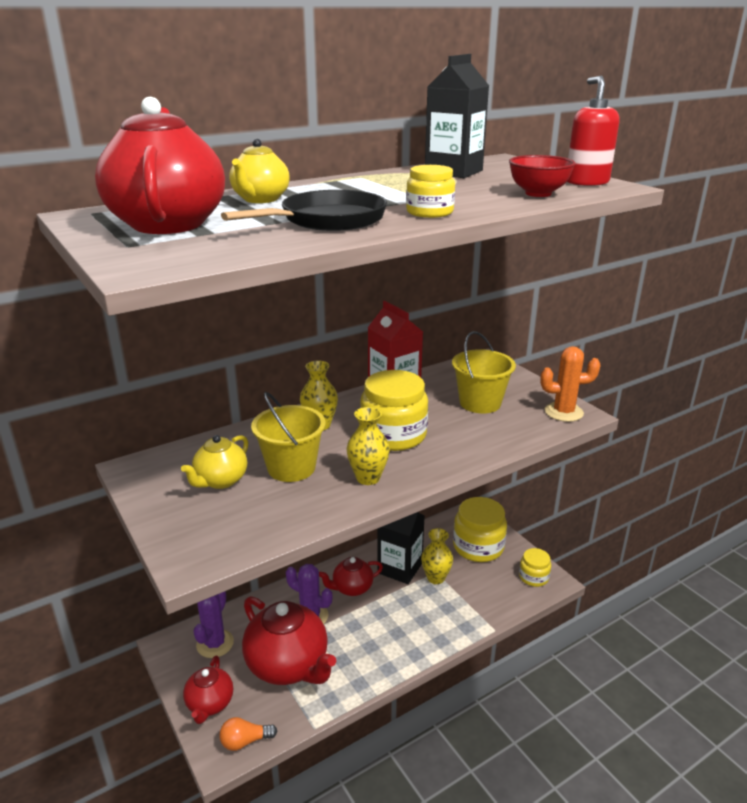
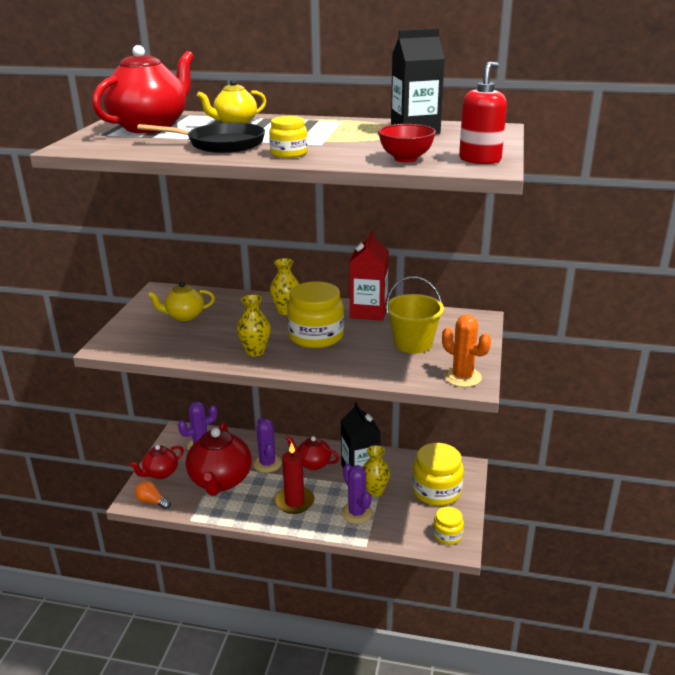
camera: 45 degrees right, 0 degrees up
yellow bucket [251,392,326,482] -> none
none -> red candle [275,442,314,514]
none -> purple cactus [341,464,373,524]

